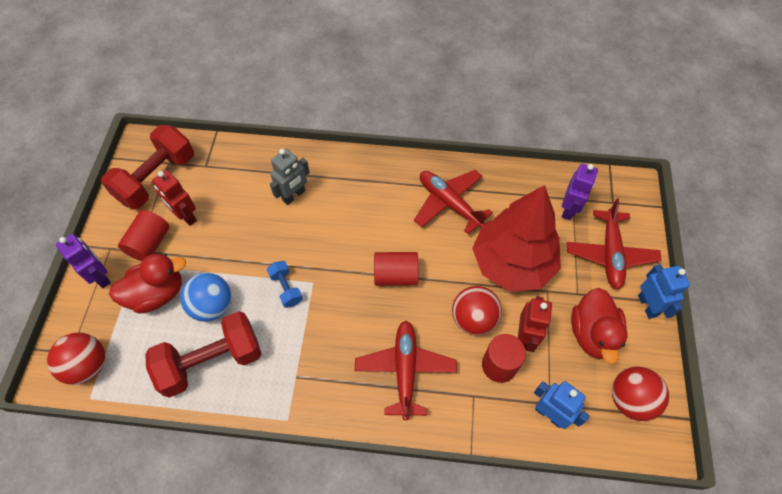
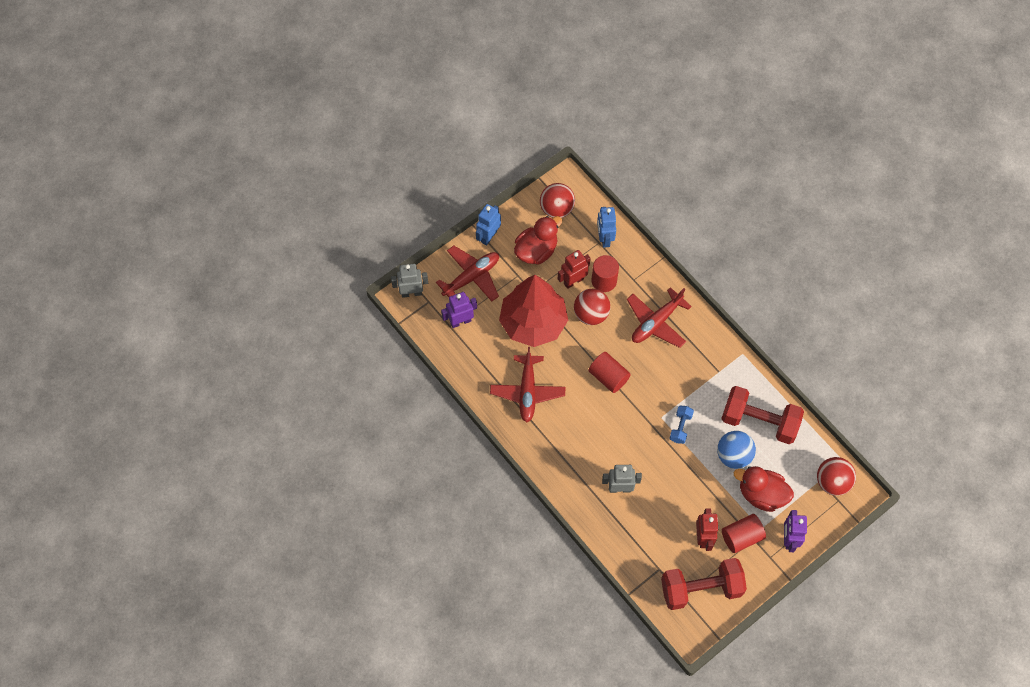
camera: 135 degrees left, 5 degrees up
none -> grey robot [391,264,428,298]

